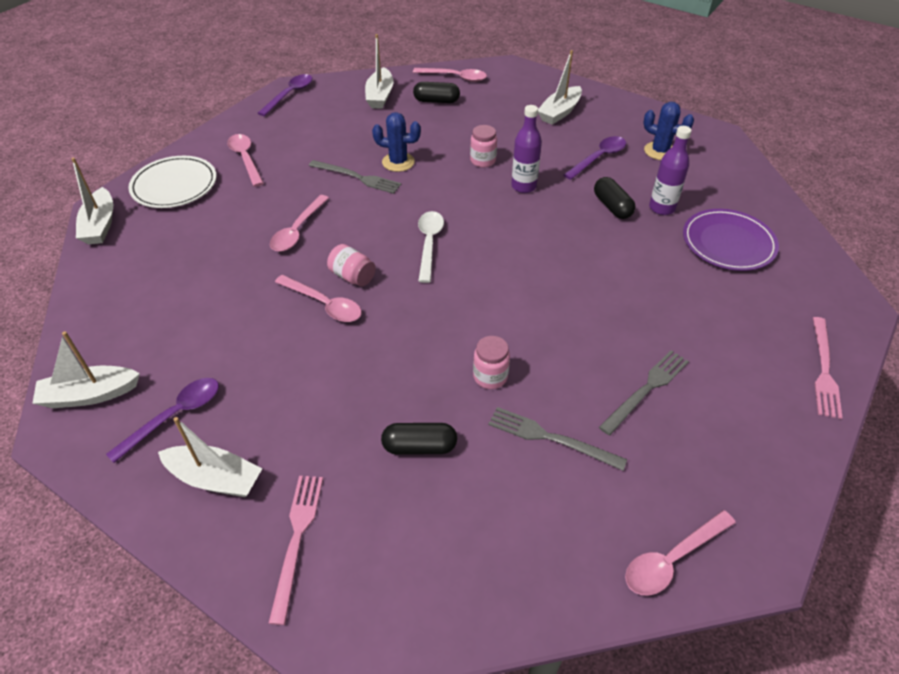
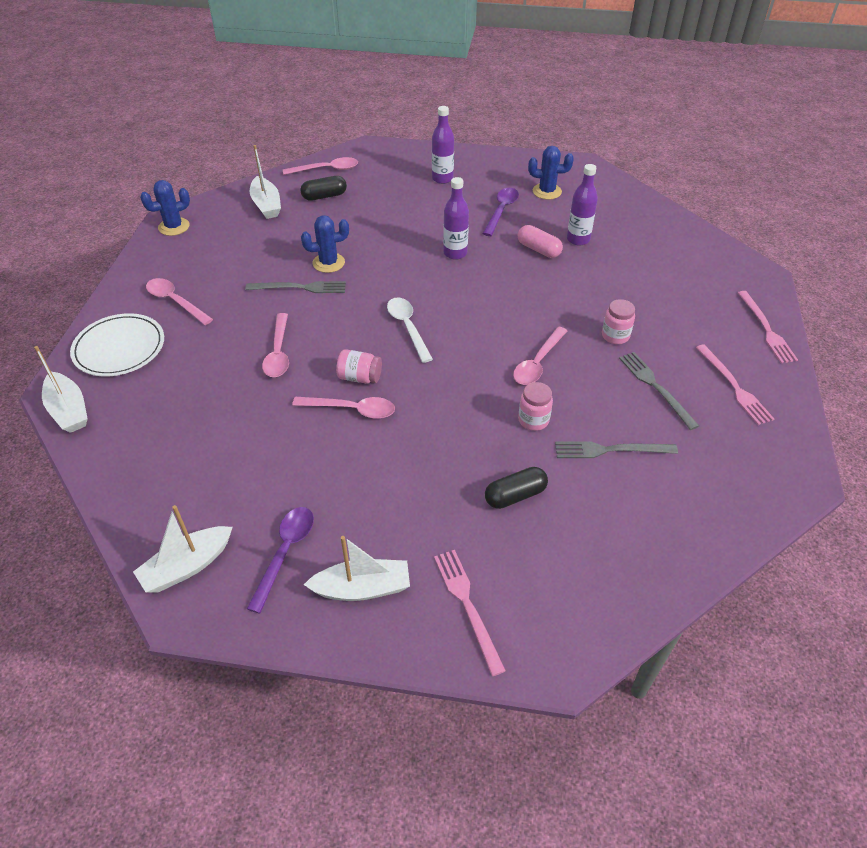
camera: 25 degrees left, 0 degrees up
purple spoon [258,74,312,116] -> blue cactus [140,180,190,236]
pink jar [470,125,497,167] -> pink jar moved to [602,299,635,344]
white boat [538,50,582,125] -> purple bottle [432,106,454,184]
black capsule [594,177,635,219] -> pink capsule [518,225,563,258]
grey fork [599,350,689,435] -> grey fork turned 45 degrees counterclockwise [619,352,699,430]
pink spoon [625,510,736,596] -> pink spoon moved to [513,327,567,385]
purple plate [683,209,779,271] -> none
none -> pink fork [696,344,774,425]

